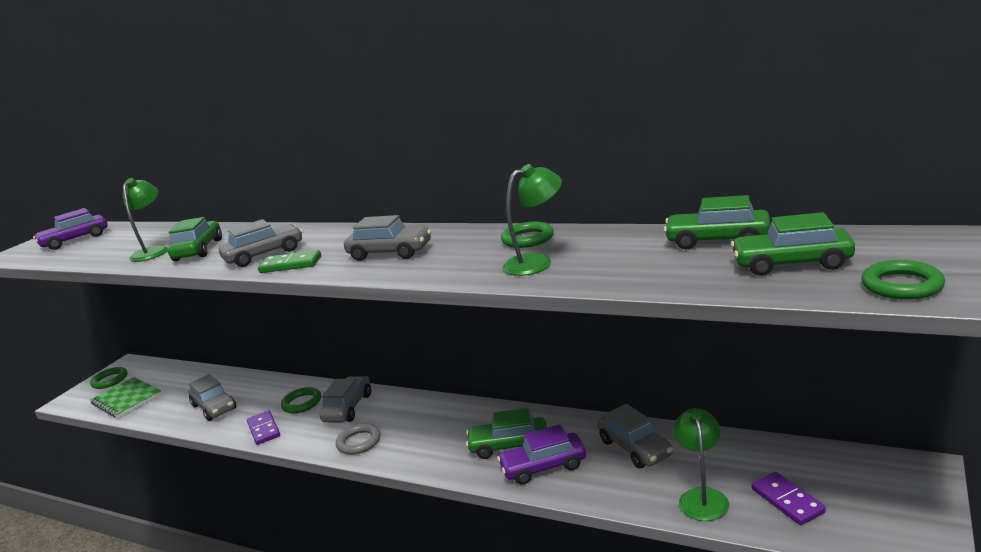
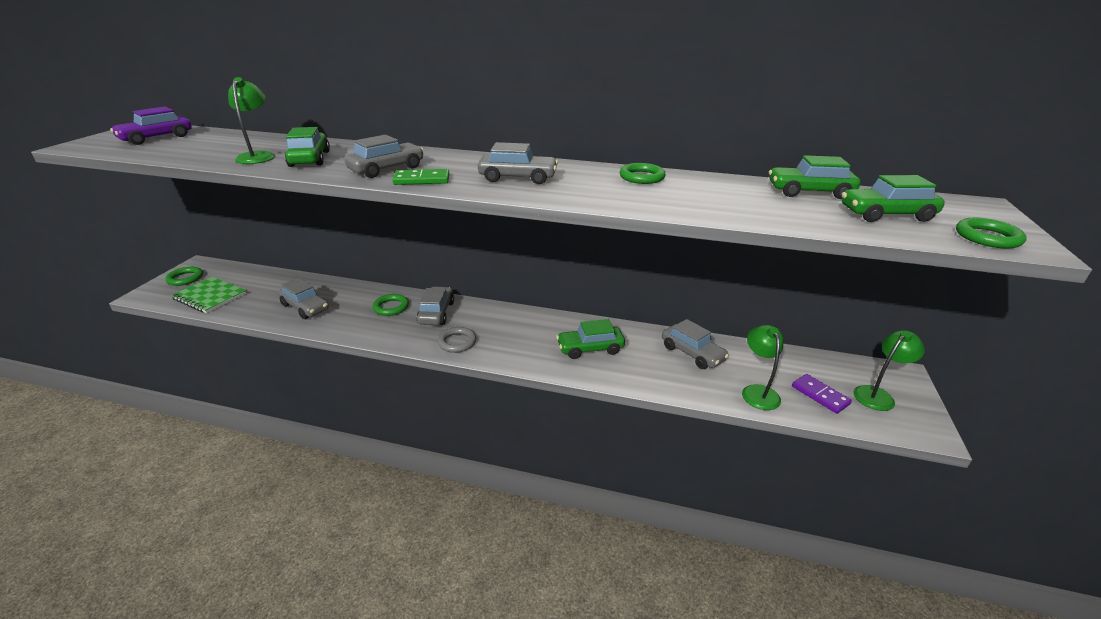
camera: 15 degrees left, 10 degrees up
purple domino [247,410,280,445] -> none
purple car [497,424,586,485] -> none
green lamp [502,164,562,276] -> green lamp moved to [853,330,925,411]

